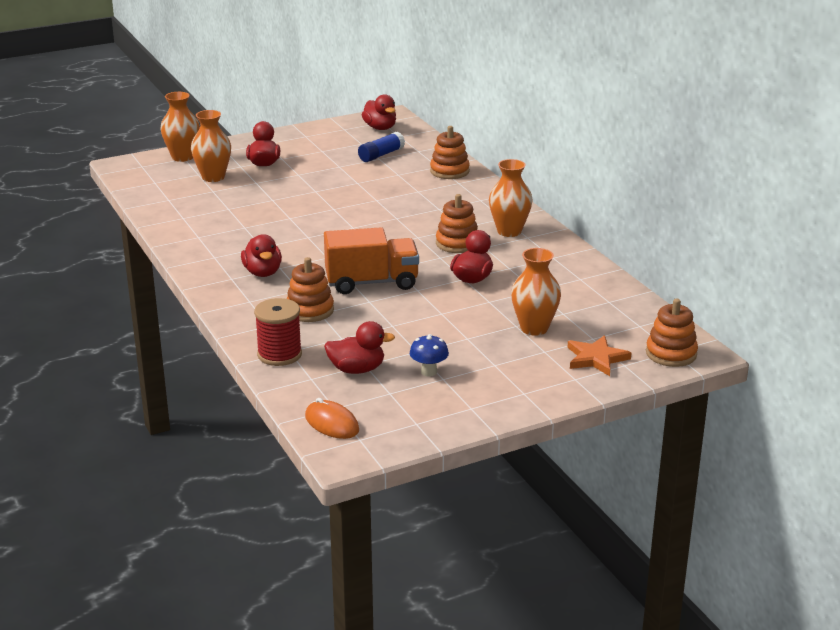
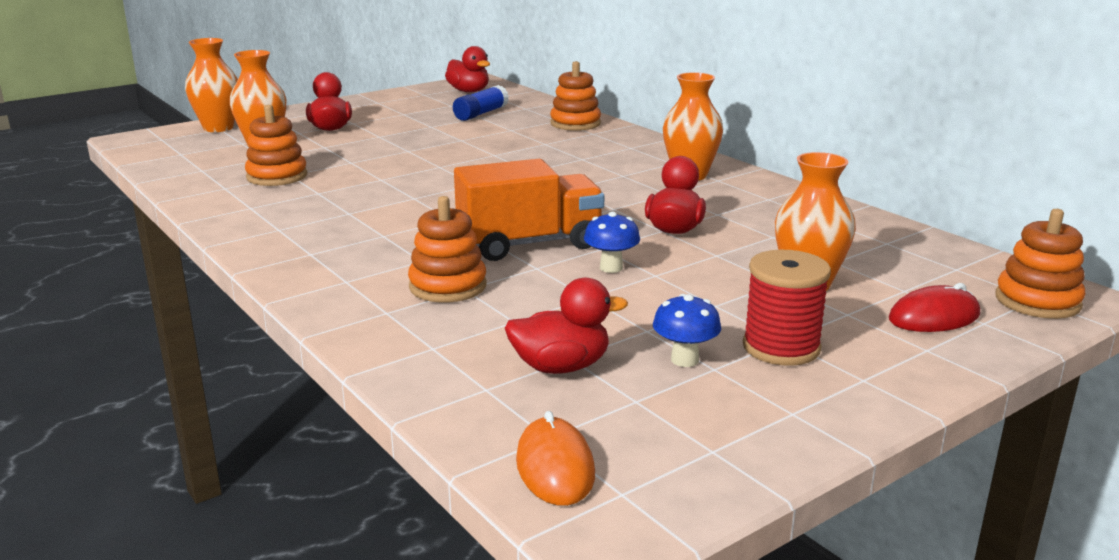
camera: 10 degrees left, 5 degrees down
red duck [241,234,282,277] -> none
red spool [254,298,302,366] -> red spool moved to [743,250,831,366]
orange mouse [305,398,359,439] -> orange mouse turned 45 degrees clockwise [516,411,595,506]
orange stacking toy [436,194,478,253] -> orange stacking toy moved to [245,105,307,186]
orange star [567,335,631,376] -> red mouse [889,283,980,332]
none -> blue mushroom [584,212,640,273]

